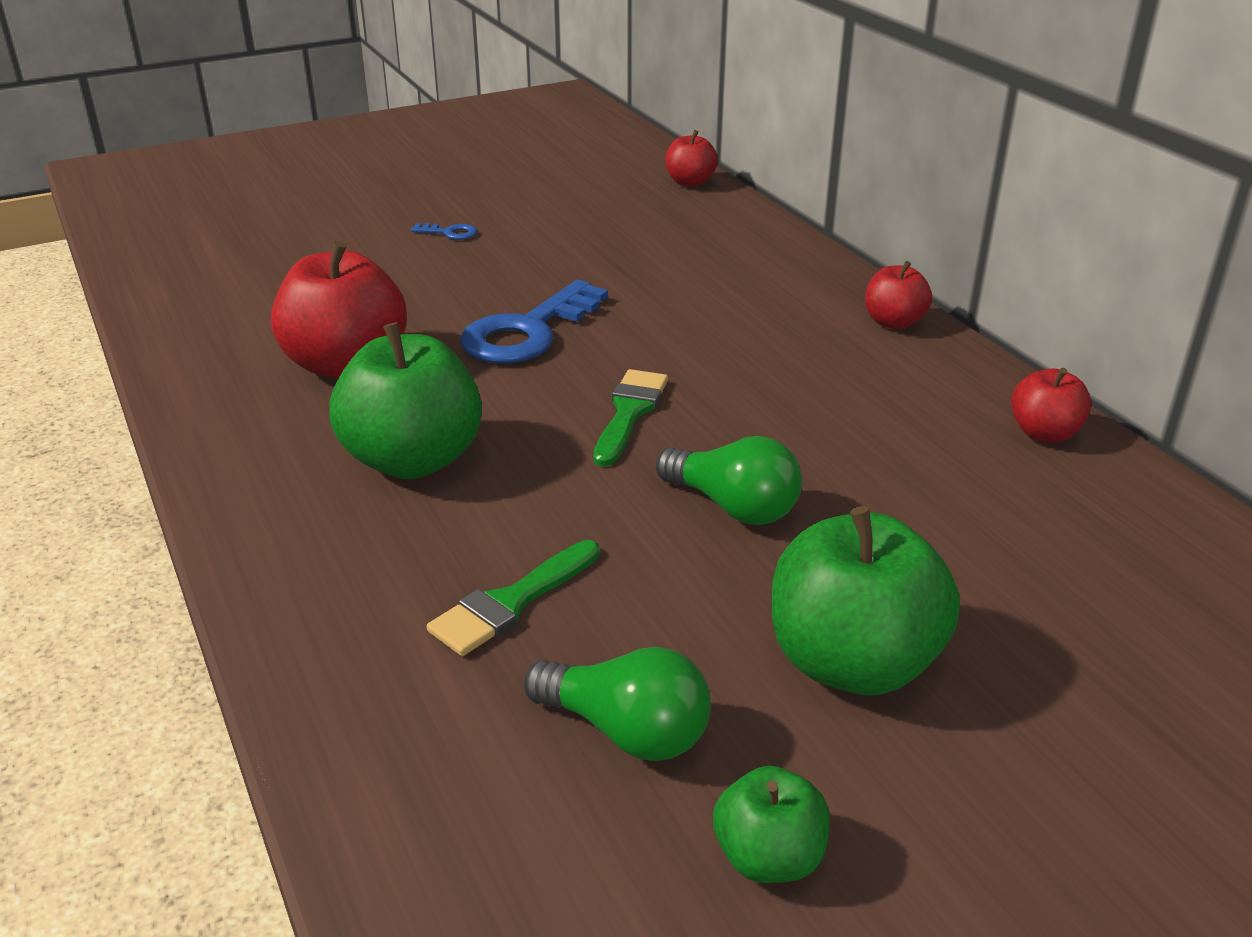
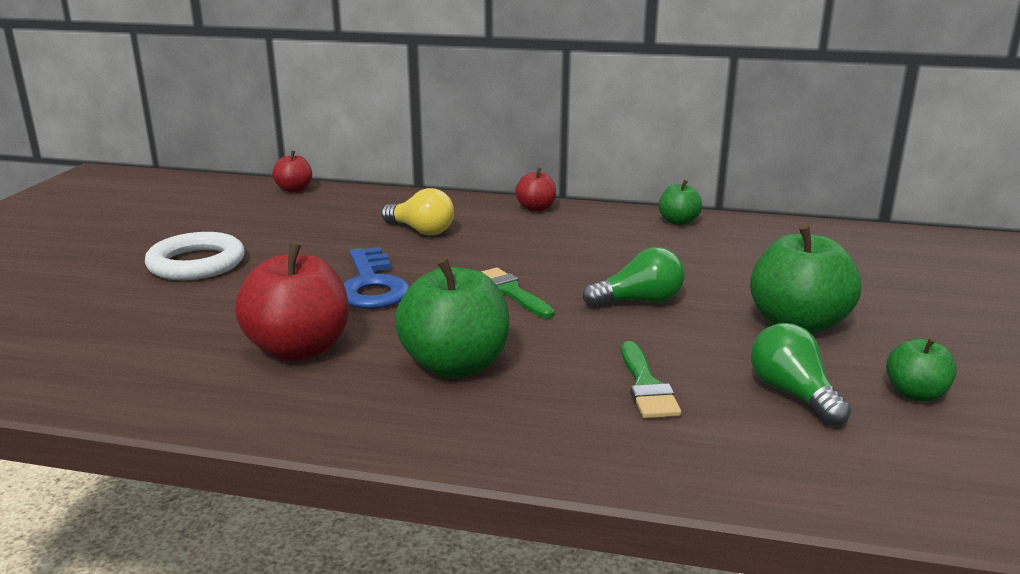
camera: 50 degrees left, 10 degrees down
blue key [411,223,477,240] -> white ring [145,232,245,280]
green light bulb [524,647,711,761] -> green light bulb turned 90 degrees counterclockwise [751,323,851,426]
red apple [1011,368,1092,443] -> green apple [659,180,702,225]
none -> yellow light bulb [381,188,454,235]

